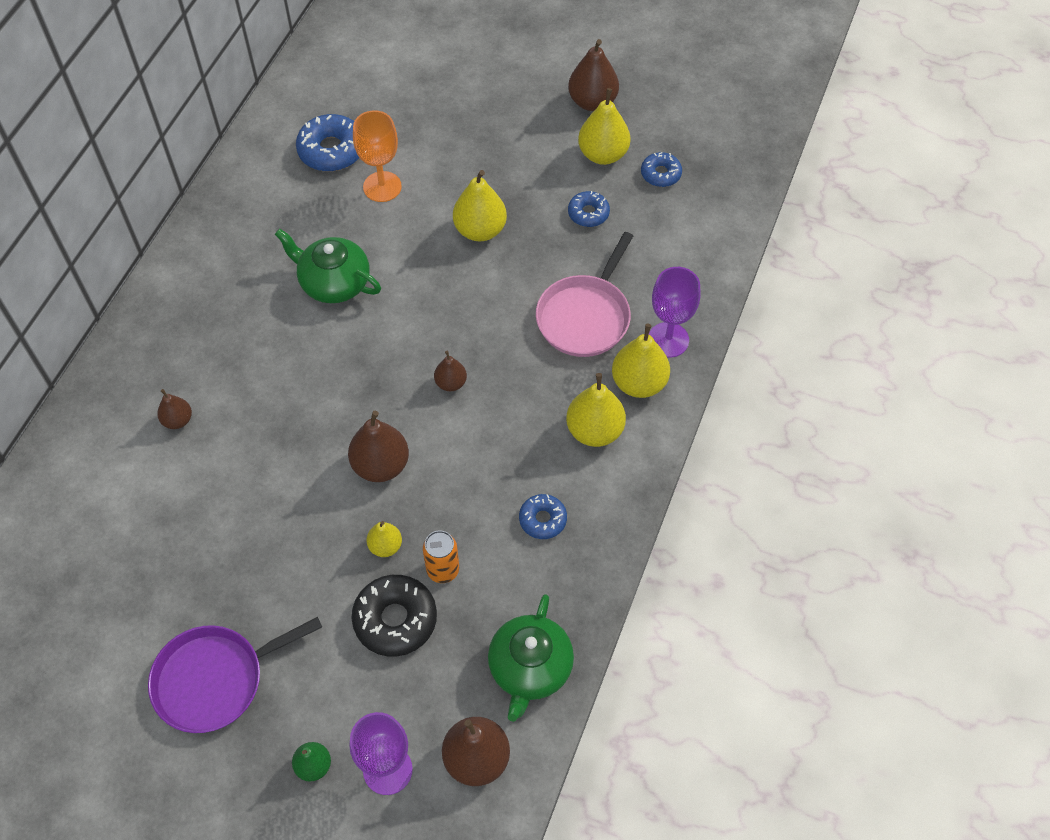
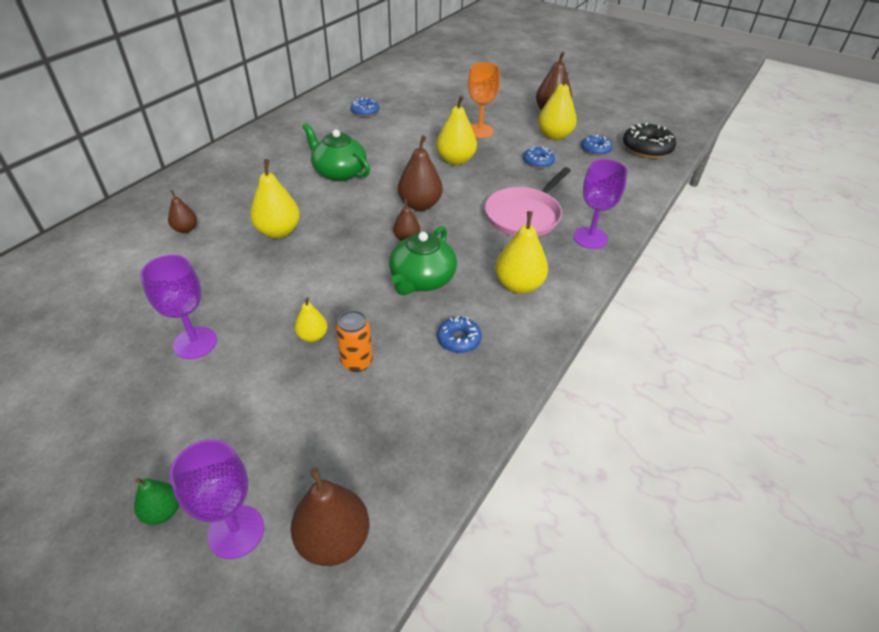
camera: 10 degrees right, 15 degrees down
purple pan [148,617,322,733] -> none
blue donut [296,114,359,171] -> blue donut [351,98,379,117], size x0.59
brown pear [348,411,409,482] -> brown pear moved to [398,135,443,211]
black donut [352,575,437,657] -> black donut moved to [623,123,676,158]
orange goblet [353,110,402,202] -> orange goblet moved to [468,62,500,138]
green teapot [488,594,574,722] -> green teapot moved to [389,226,457,295]
yellow pear [612,324,670,398] -> yellow pear moved to [250,159,300,238]
none -> purple goblet [140,255,217,359]

